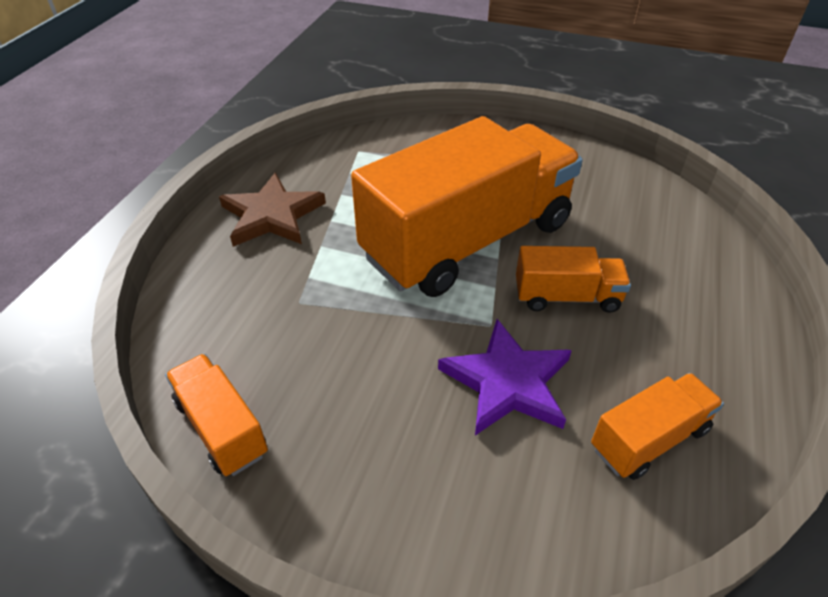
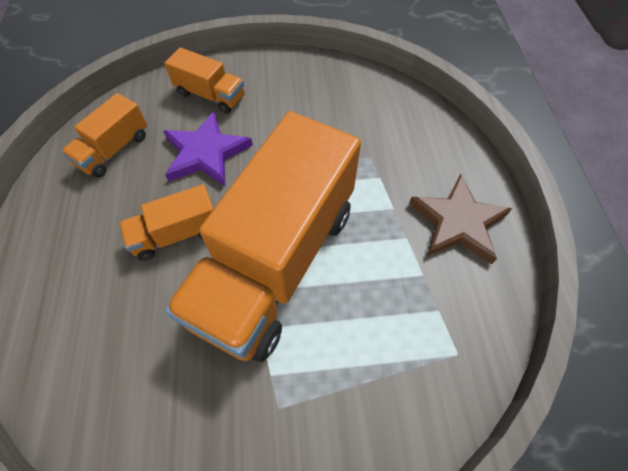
camera: 155 degrees right, 15 degrees up
orange truck [165,354,268,476] -> orange truck moved to [164,47,245,114]

